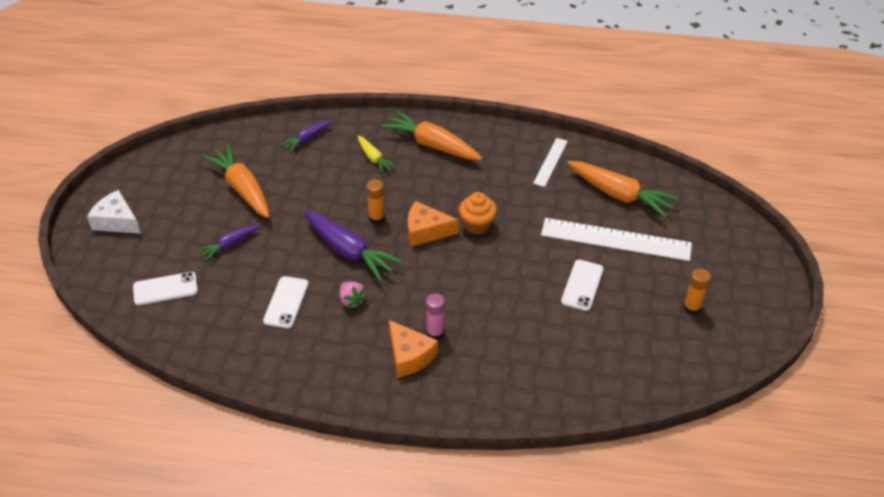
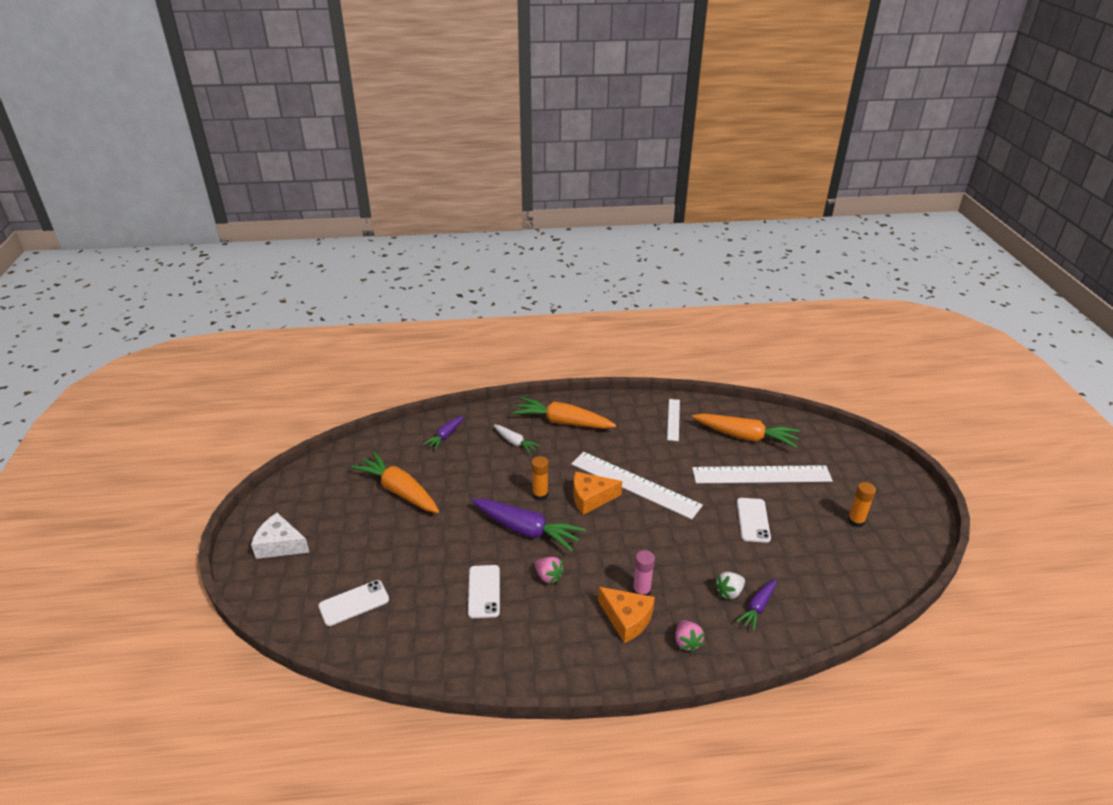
camera: 15 degrees left, 10 degrees down
purple carrot [198,225,259,261] -> purple carrot moved to [736,579,776,631]
yellow carrot [358,135,396,173] -> white carrot [494,425,541,454]
orange cupcake [459,192,497,234] -> white ruler [571,452,703,520]
none -> pink strawberry [675,620,705,653]
none -> white strawberry [714,572,745,600]

